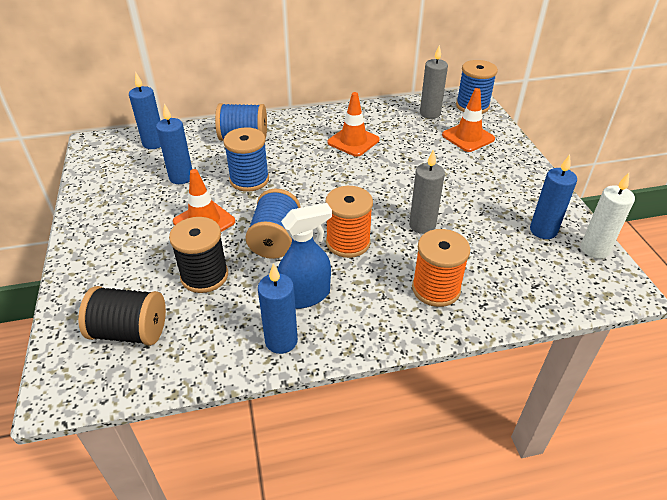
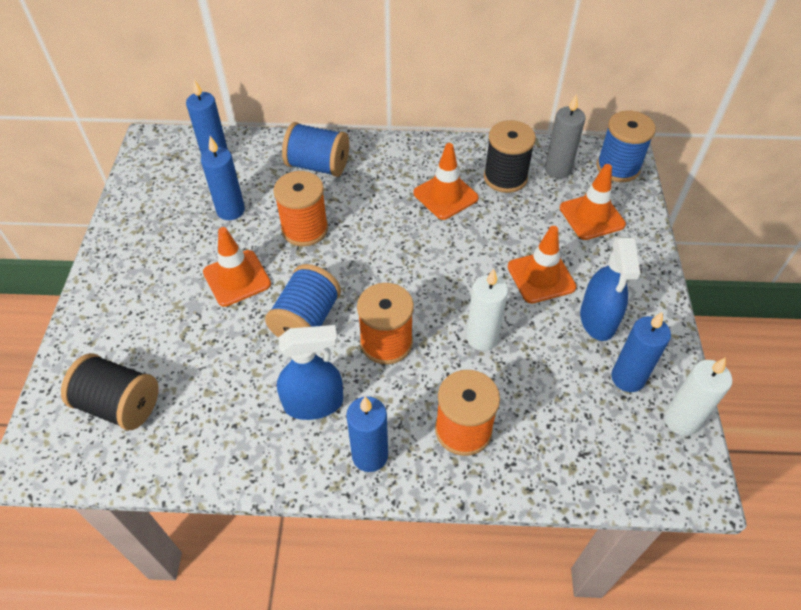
camera: 15 degrees right, 10 degrees up
black spool [169,217,228,293] -> black spool moved to [484,120,536,193]
blue spool [223,127,269,192] -> orange spool [273,171,328,246]
blue candle [258,263,298,354] -> blue candle moved to [346,396,388,472]
grey candle [409,149,445,234] -> white candle [466,269,508,351]
none -> orange traffic cone [508,226,576,304]
none -> blue spray bottle [580,237,640,341]

